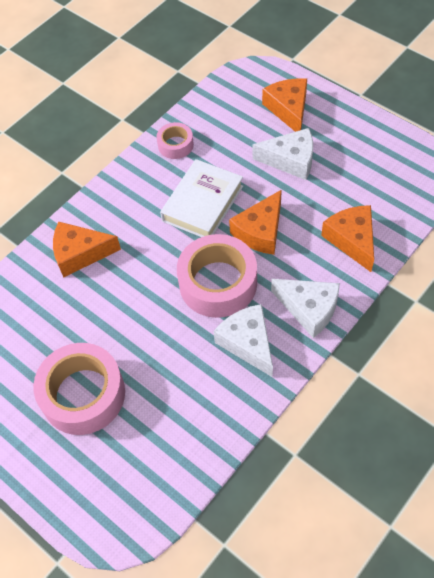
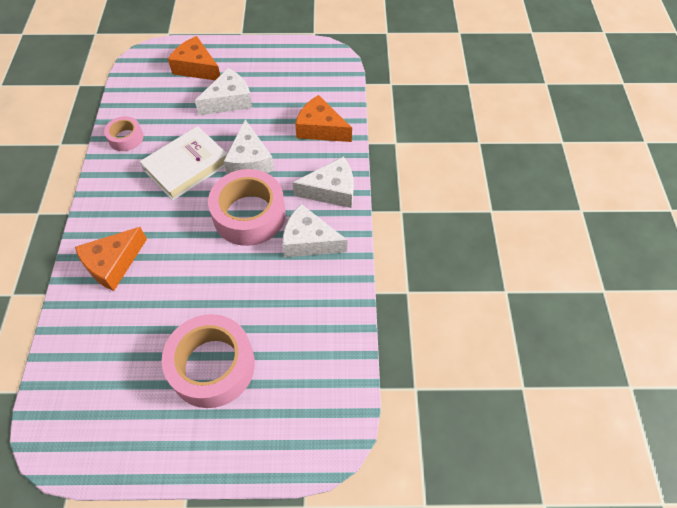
camera: 45 degrees left, 0 degrees up
white book [160,159,243,237] -> white book turned 60 degrees clockwise [140,126,227,201]
orange cheese [229,190,282,255] -> white cheese [223,120,274,174]

